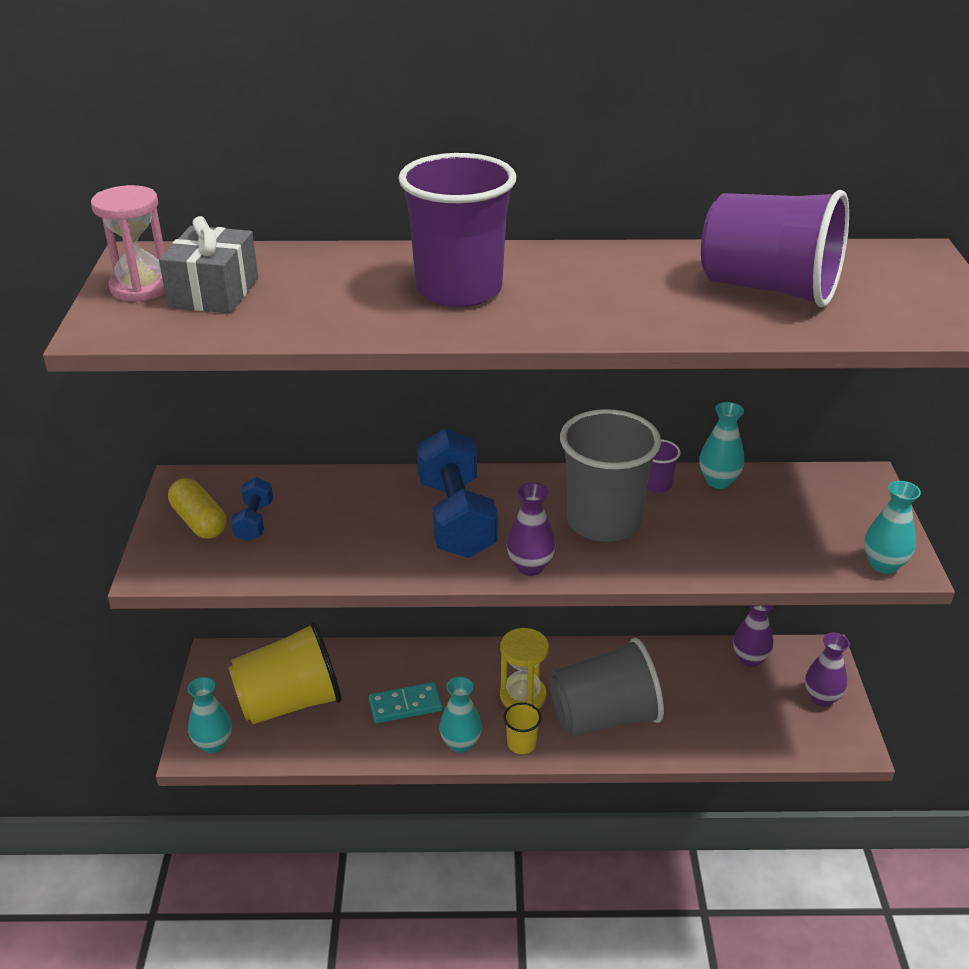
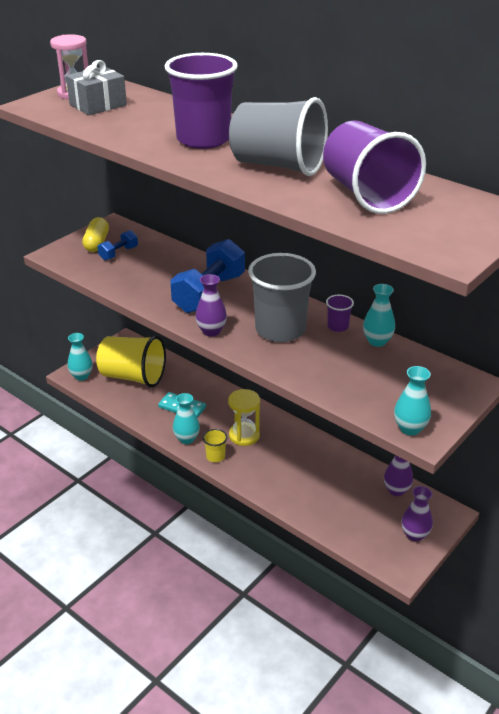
camera: 40 degrees right, 0 degrees up
grey cup [549,638,664,737] -> grey cup moved to [229,97,328,176]

